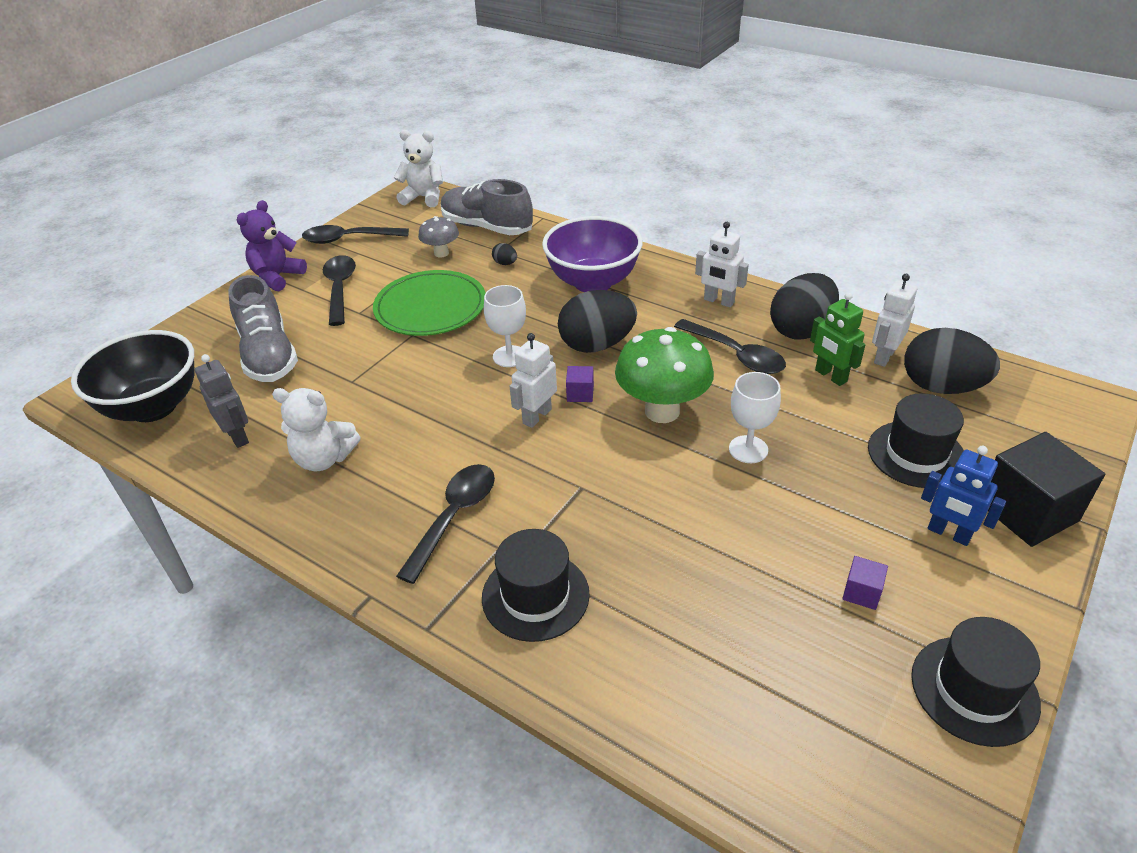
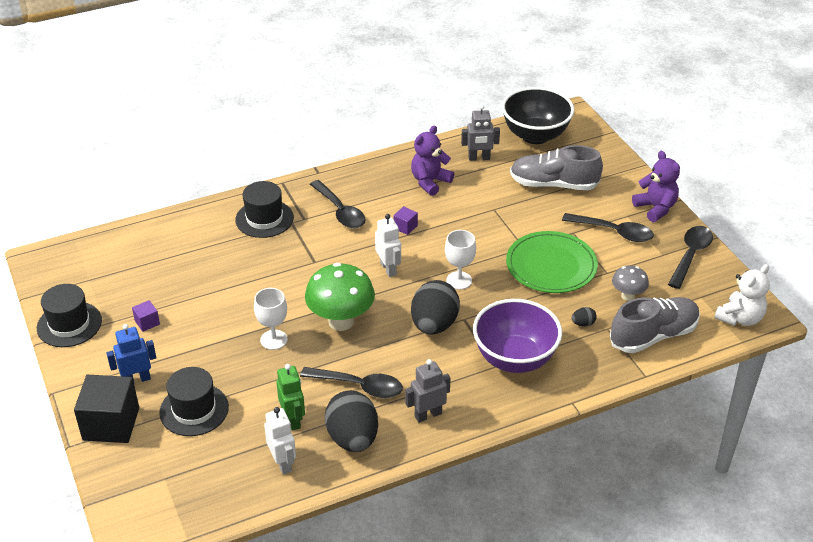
camera: 120 degrees right, 0 degrees up
white teddy bear [272,388,361,471] -> purple teddy bear [411,125,454,196]
purple cube [566,366,594,402] -> purple cube moved to [393,206,418,235]
black spoon [674,319,786,374] -> black spoon turned 150 degrees counterclockwise [300,367,403,398]
white robot [695,222,749,307] -> grey robot [405,359,450,423]
green robot [810,292,865,386] -> green robot turned 75 degrees clockwise [276,364,305,431]
black egg [904,328,1000,394] -> none

